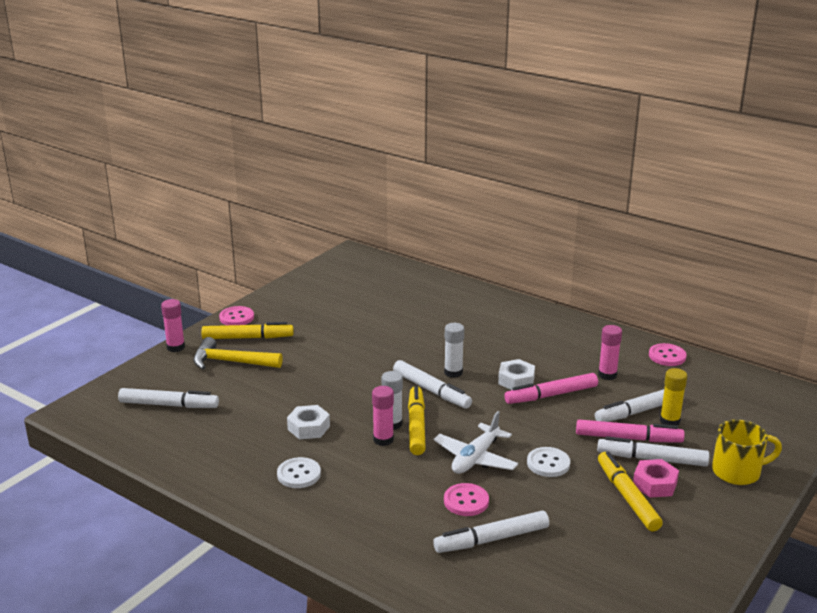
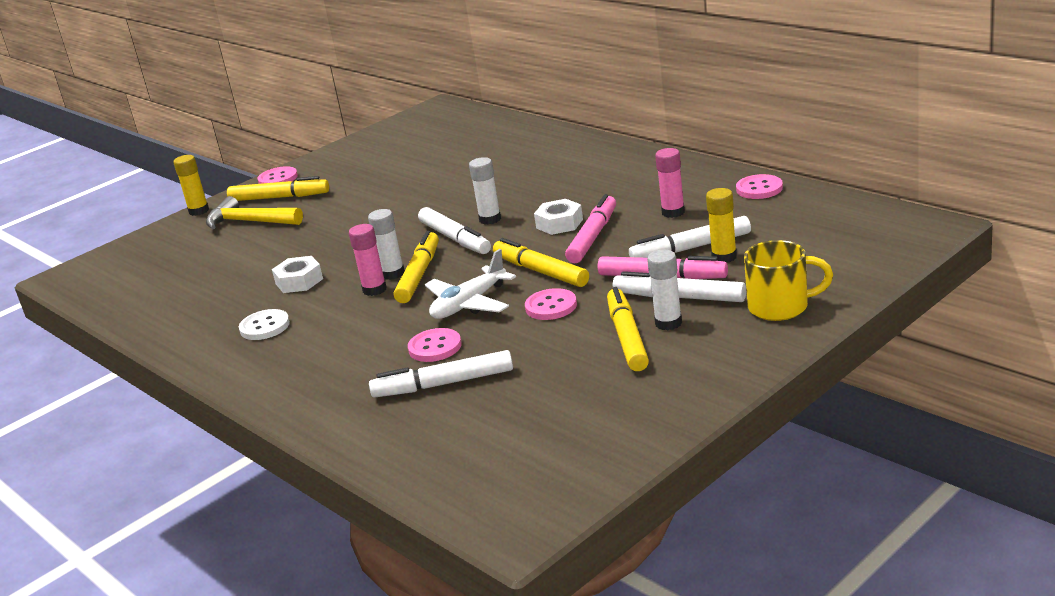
camera: 15 degrees right, 0 degrees up
white marker [118,388,219,408] -> none
pink glue stick [161,299,185,352] -> yellow glue stick [173,155,209,216]
pink marker [504,373,598,404] -> pink marker turned 120 degrees clockwise [565,194,616,263]
white button [527,447,570,477] -> pink button [525,288,577,320]
pink nut [633,459,679,498] -> white glue stick [647,250,682,330]
none -> yellow marker [493,238,589,287]

